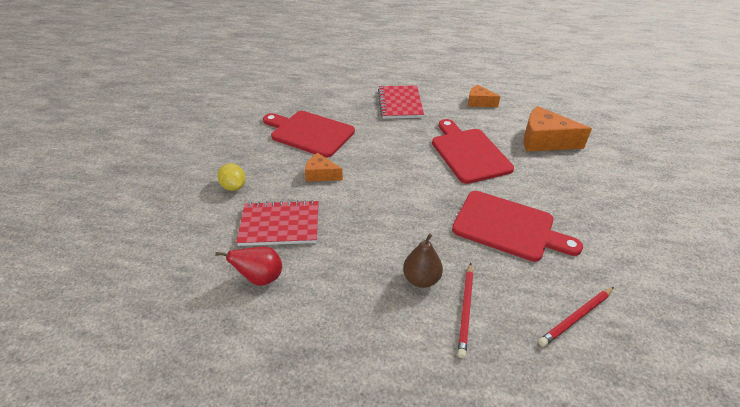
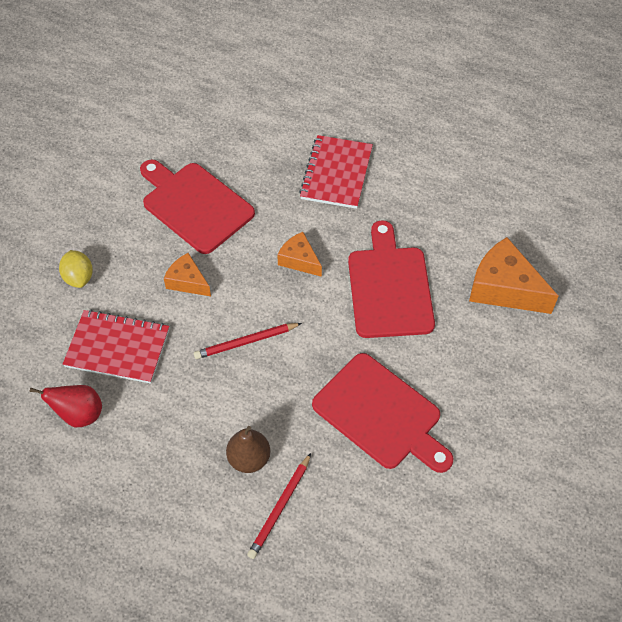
camera: 15 degrees right, 15 degrees up
orange cheese [468,85,500,107] -> orange cheese moved to [277,232,322,277]
red pencil [538,287,614,347] -> red pencil moved to [194,323,302,359]

